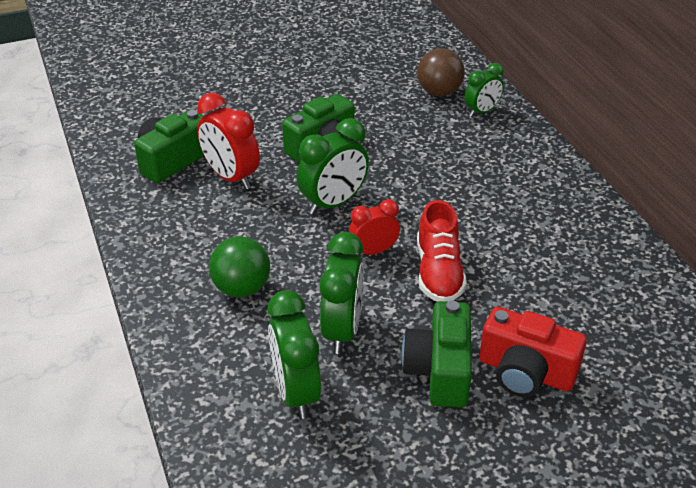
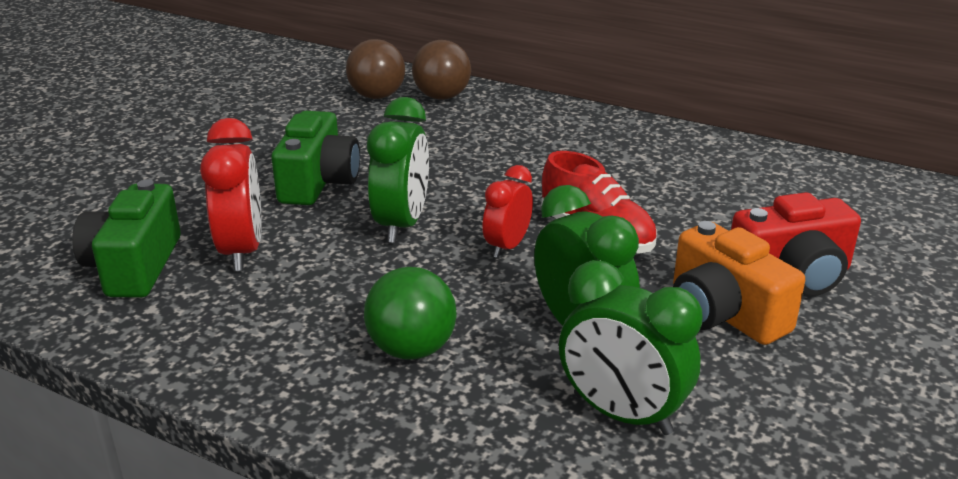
camera: 40 degrees left, 10 degrees down
red clock [197,93,260,189] -> red clock turned 105 degrees counterclockwise [200,118,262,271]
green camera [401,301,472,408] -> orange camera [673,221,805,345]
green clock [465,63,504,117] -> brown ball [412,40,471,100]

